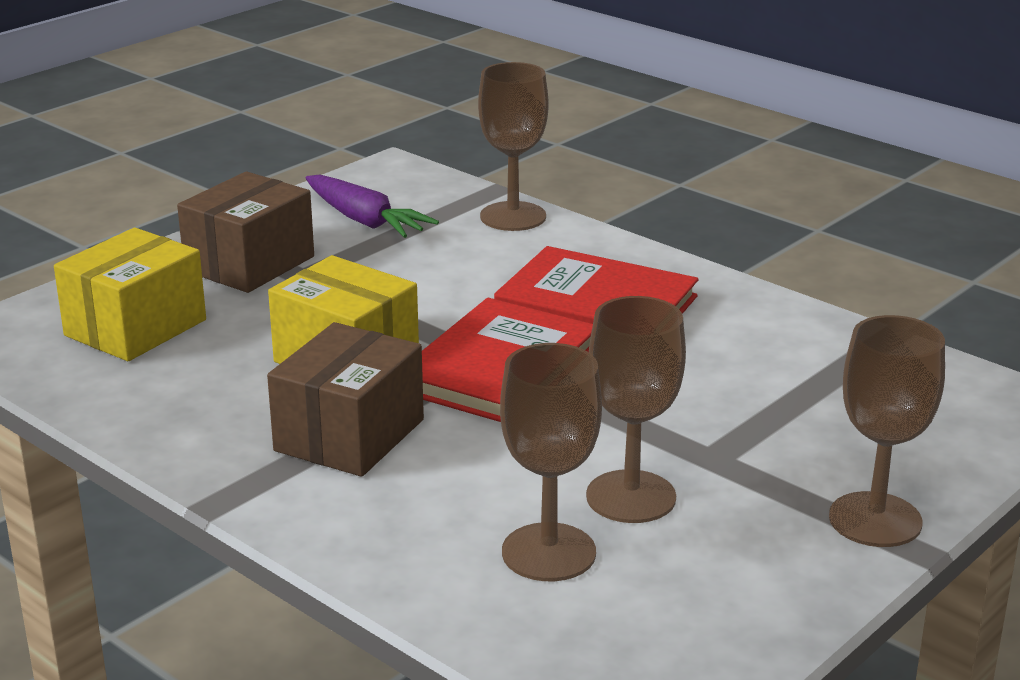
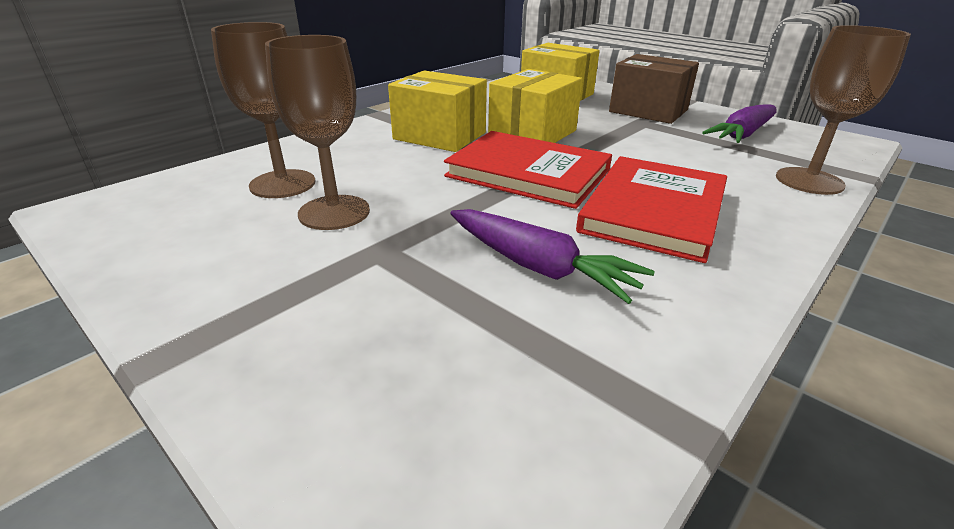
camera: 90 degrees right, 5 degrees up
brown box [267,322,424,477] -> yellow box [388,70,487,152]
brown goblet [829,315,945,547] -> none
none -> purple carrot [450,209,655,304]

